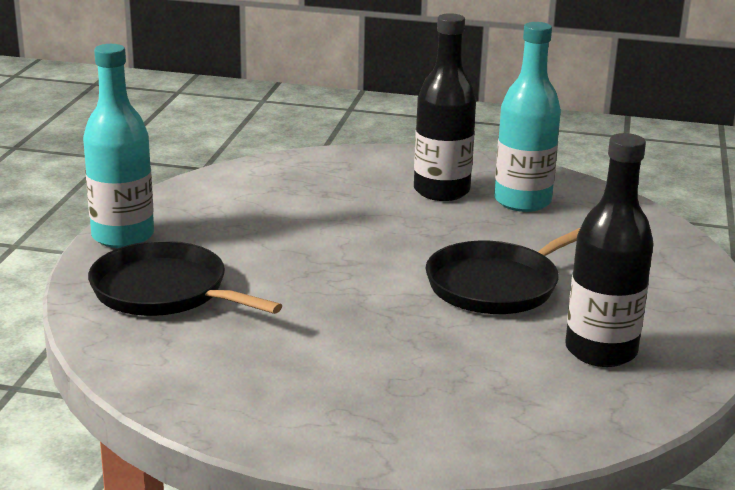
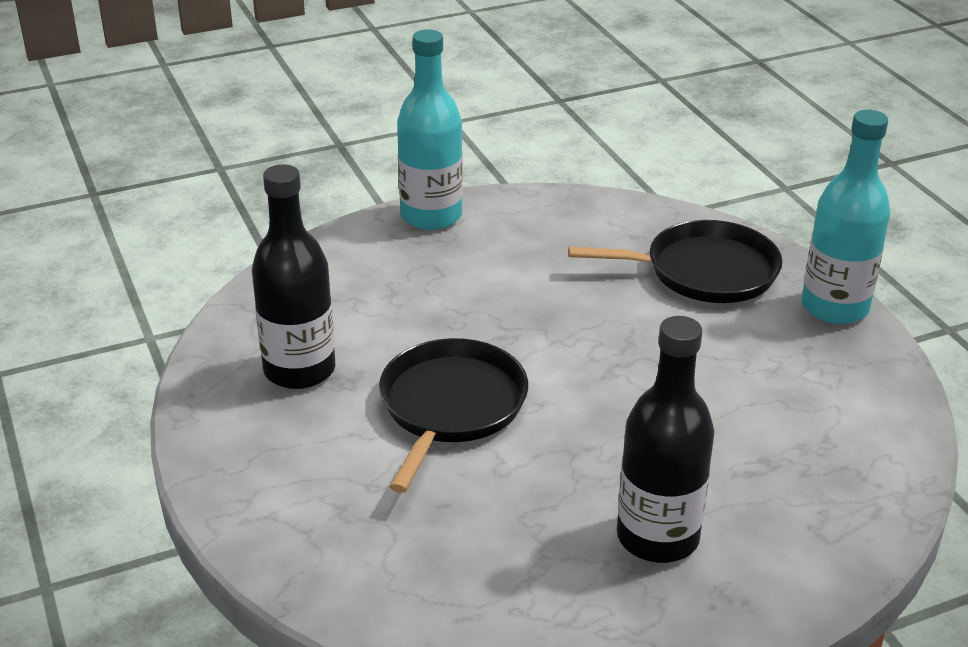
camera: 145 degrees right, 10 degrees up
turquoise bottle [494,22,561,212] -> turquoise bottle moved to [397,29,463,230]

